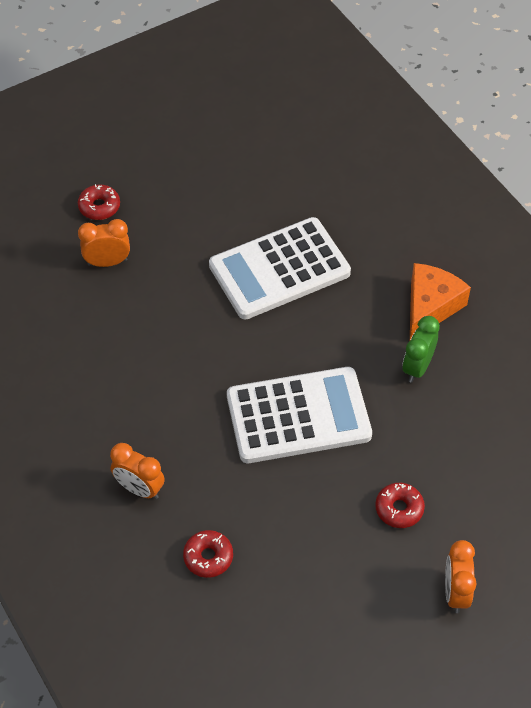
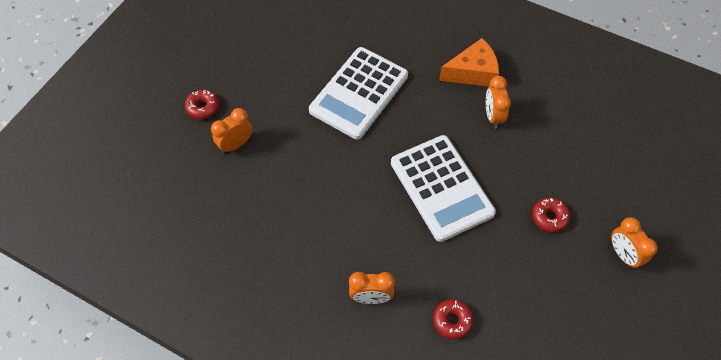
camera: 30 degrees left, 5 degrees up
white calculator [227,367,372,463] -> white calculator turned 105 degrees clockwise [391,135,496,242]
green clock [402,316,440,383] -> orange clock [486,76,511,129]
orange cheese [410,263,471,340] -> orange cheese turned 75 degrees clockwise [439,38,499,87]

